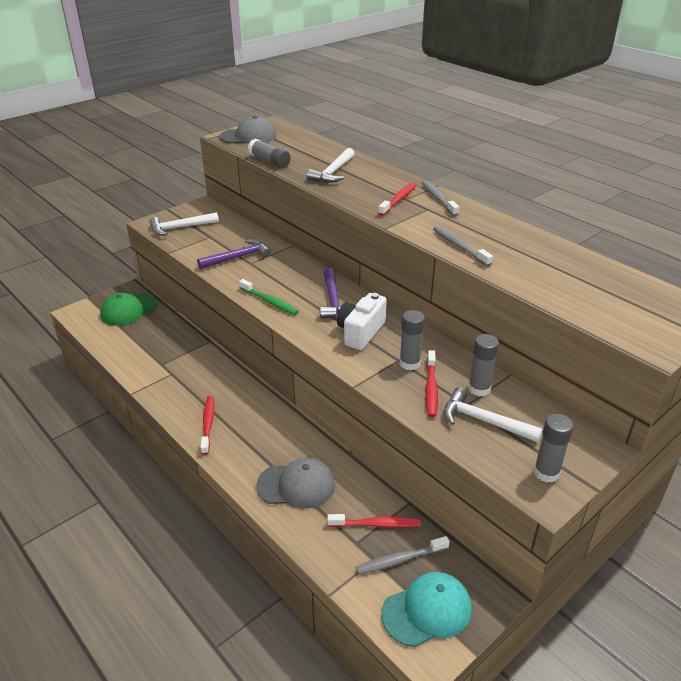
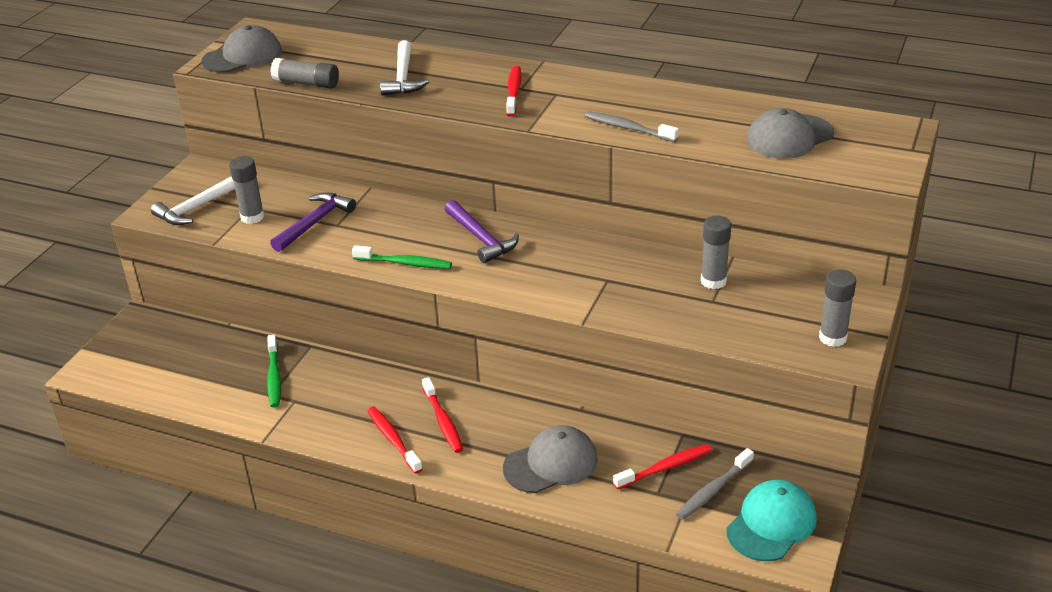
camera: 25 degrees left, 0 degrees up
green cap [100,293,158,326] -> none
white camera [337,293,387,350] -> none
grey glue stick [399,310,425,370] -> grey glue stick moved to [229,156,264,224]
grey toothbrush [422,181,459,216] -> none
red toothbrush [426,350,438,417] -> red toothbrush moved to [422,377,463,453]
white hammer [444,388,543,443] -> none
none -> green toothbrush [267,335,281,407]
none -> grey cap [746,108,834,159]

